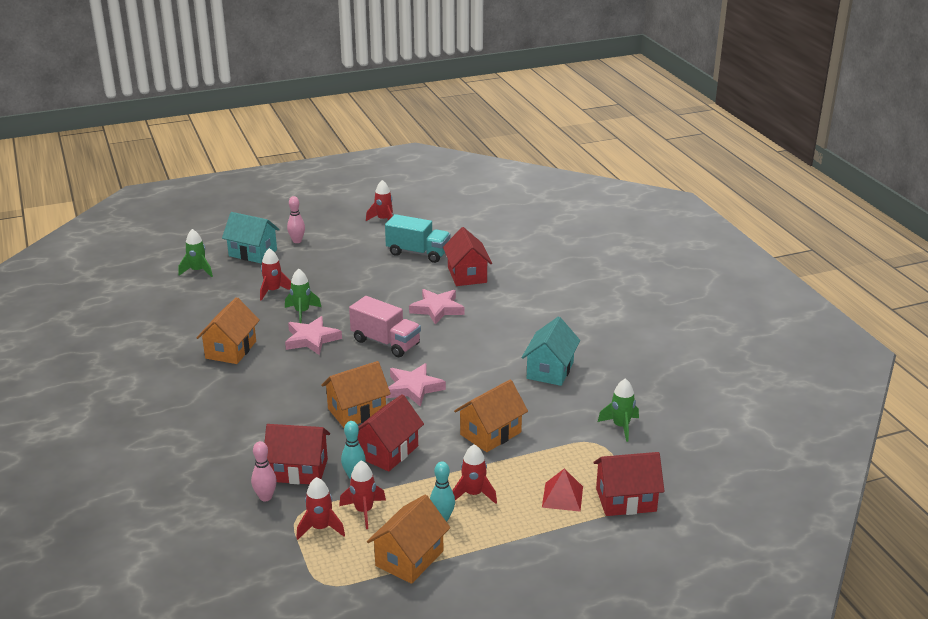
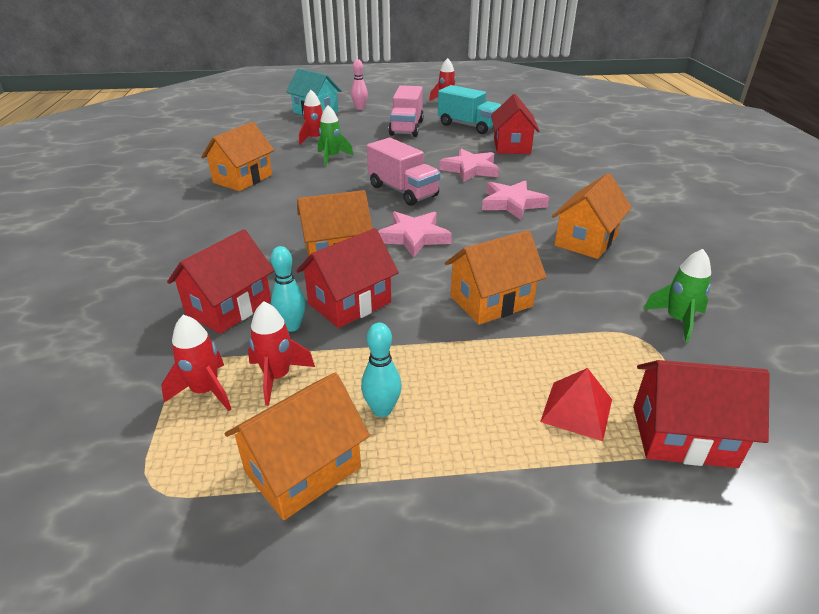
camera: 15 degrees right, 5 degrees up
green rocket [178,229,213,277] -> none
pink bowling pin [251,441,277,501] -> none
red house [264,424,330,484] -> red house turned 75 degrees counterclockwise [167,229,274,334]
pink star [285,316,342,355] -> pink star moved to [482,180,549,220]
red rocket [452,444,497,504] -> none
turquoise house [521,317,580,386] -> orange house [552,173,632,259]
none -> pink truck [389,85,424,137]

